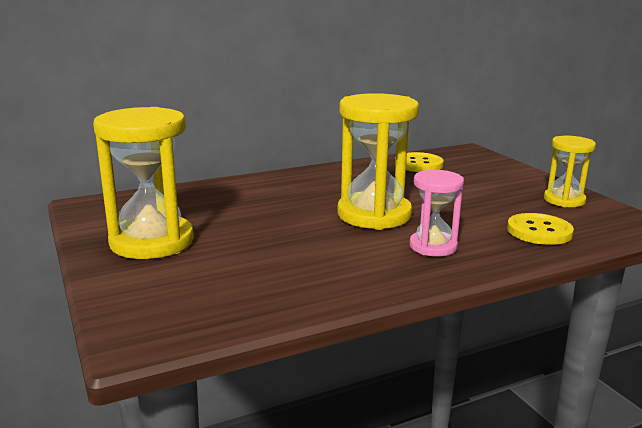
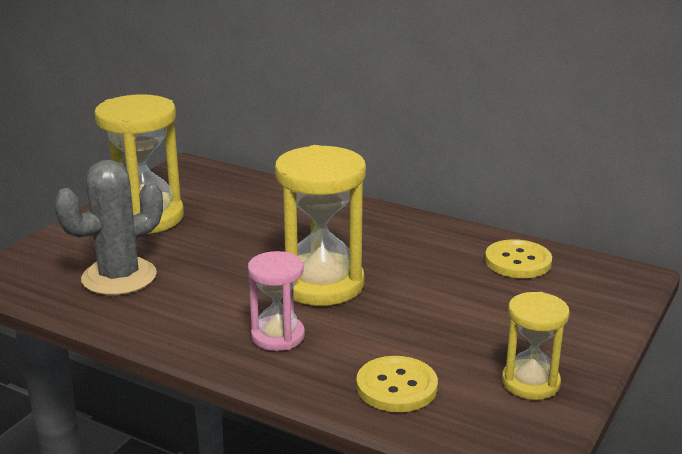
camera: 55 degrees right, 5 degrees up
none -> grey cactus [54,160,163,295]

